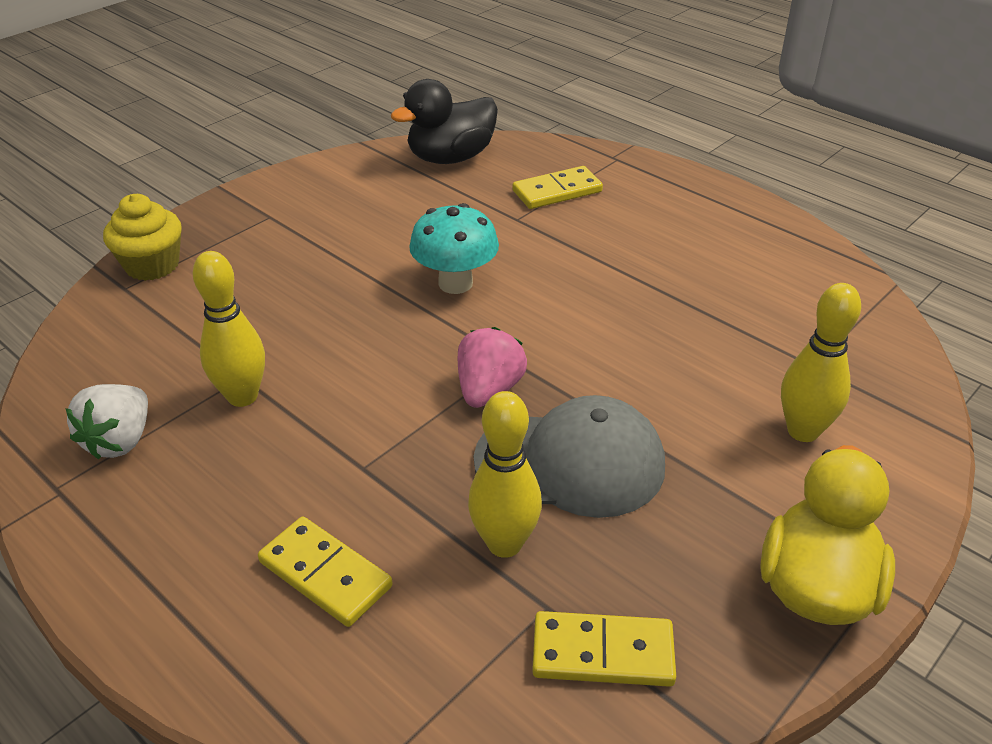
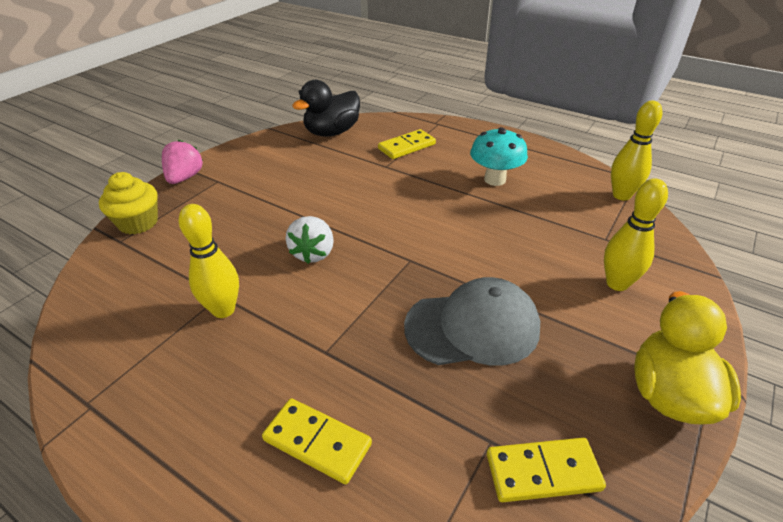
camera: 10 degrees left, 0 degrees up
white strawberry [66,384,148,460] -> white strawberry moved to [286,216,334,264]
turquoise mushroom [409,203,499,294] -> turquoise mushroom moved to [470,127,528,186]
pink strawberry [458,327,527,408] -> pink strawberry moved to [162,140,203,184]
yellow bowling pin [468,391,542,558] -> yellow bowling pin moved to [611,101,662,201]

